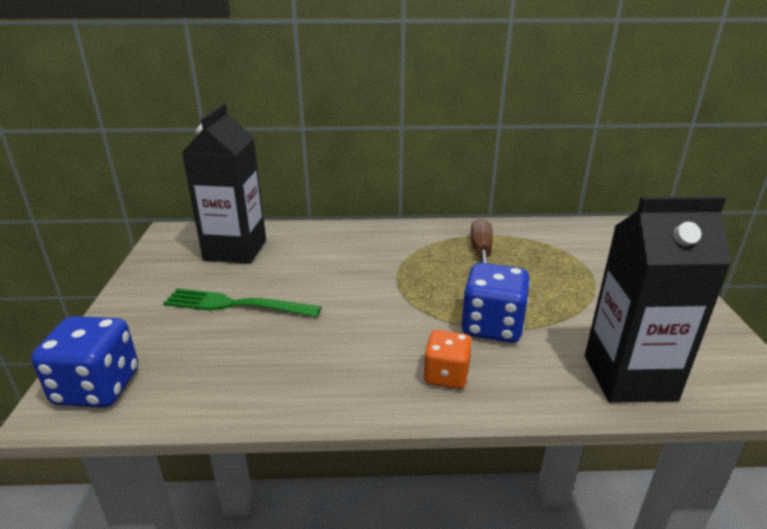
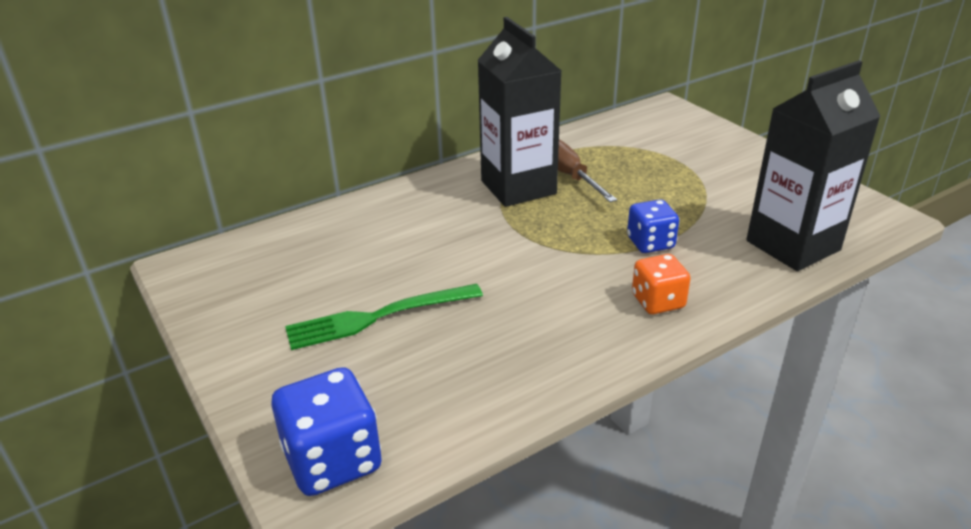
camera: 30 degrees left, 5 degrees up
black carton [182,104,266,264] -> black carton moved to [477,17,561,207]
blue dice [461,263,530,343] -> blue dice [627,199,679,253], size x0.64

